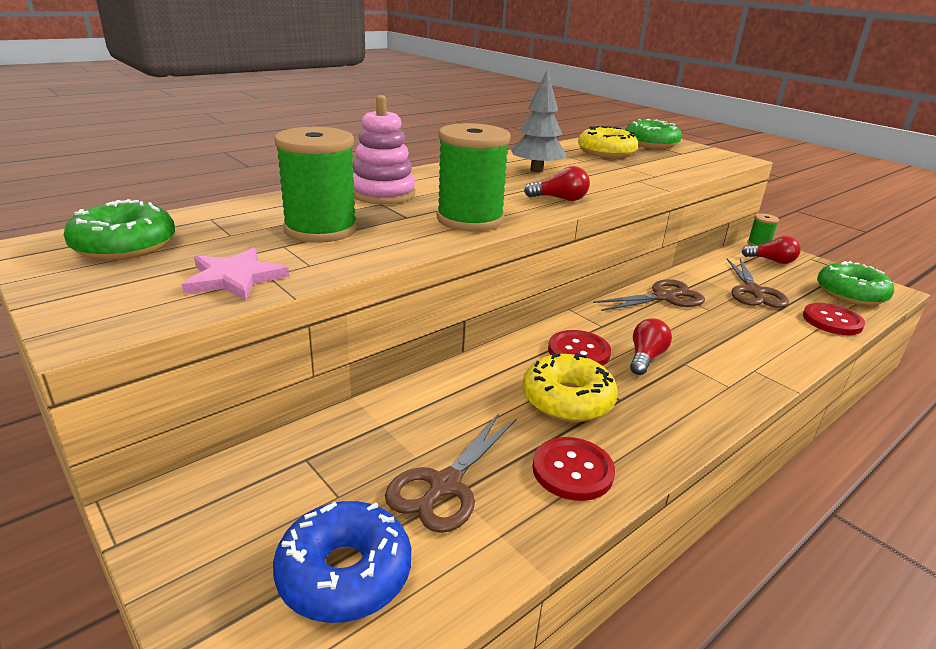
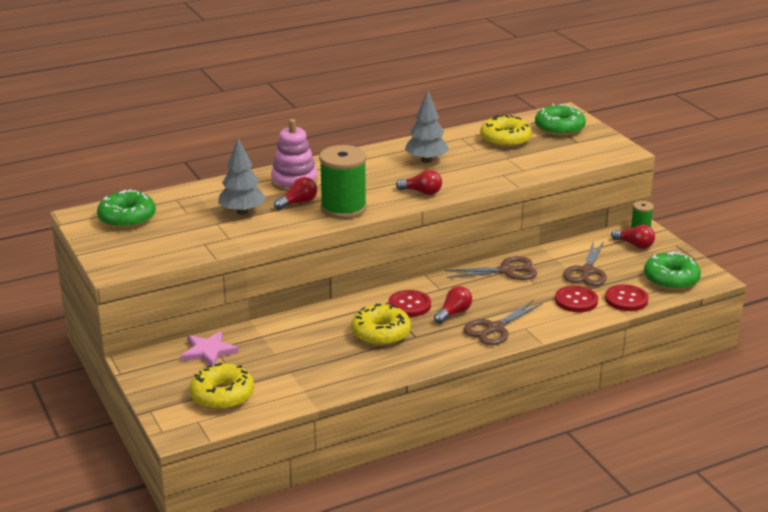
camera: 15 degrees right, 0 degrees up
pink star [181,247,289,301] -> pink star moved to [181,331,239,365]
blue donut [273,501,411,623] -> yellow donut [189,363,254,410]
green spool [274,127,358,243] -> grey tree [218,138,266,215]
brown scissors [385,413,516,533] -> brown scissors moved to [463,300,543,345]
red button [532,437,615,501] -> red button moved to [555,286,598,312]
none -> red light bulb [274,177,317,210]

